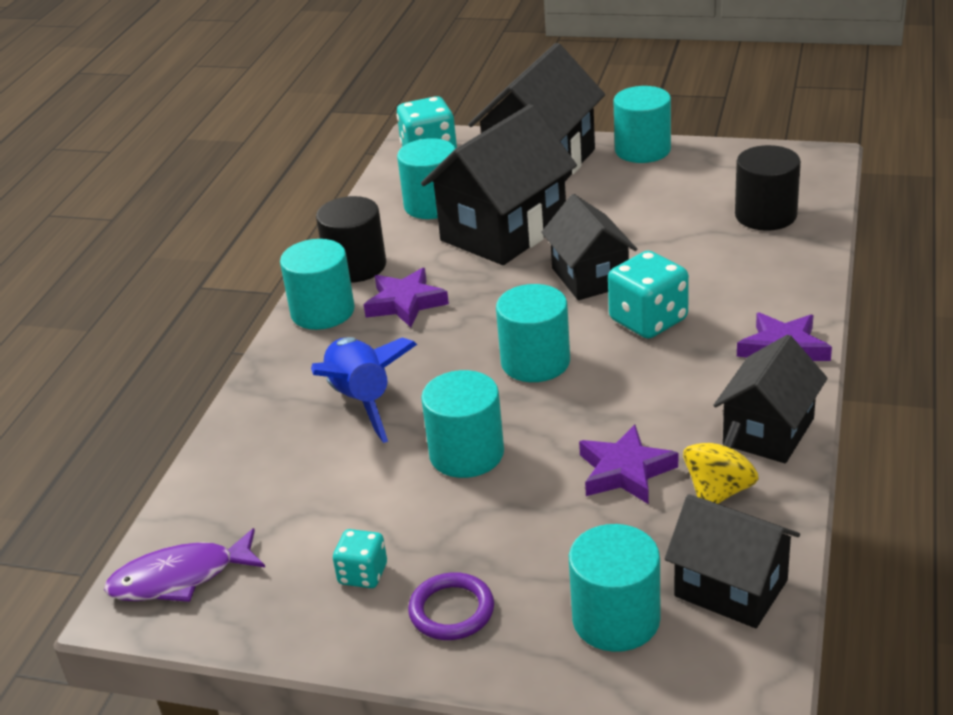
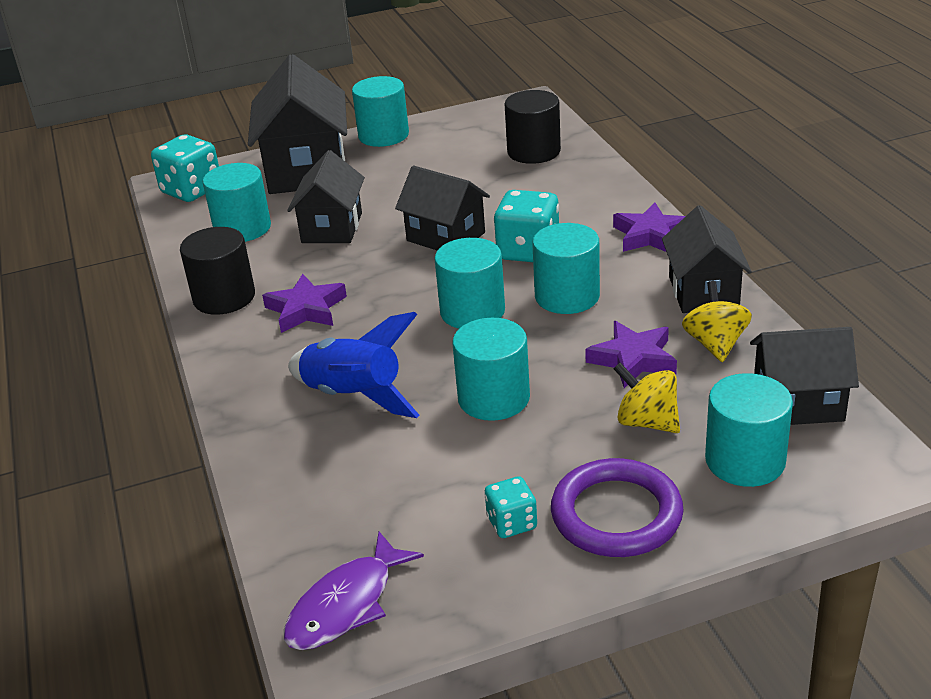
camera: 35 degrees left, 0 degrees up
turquoise cylinder [280,239,355,330] -> turquoise cylinder moved to [532,223,600,314]
purple ring [408,572,494,640] -> purple ring [551,458,684,557], size x1.59
black house [421,104,577,265] -> black house [287,150,365,243], size x0.62
none -> yellow spinning top [613,363,680,433]

